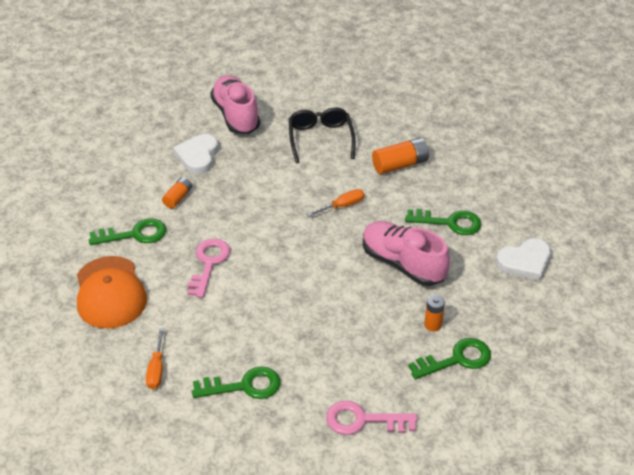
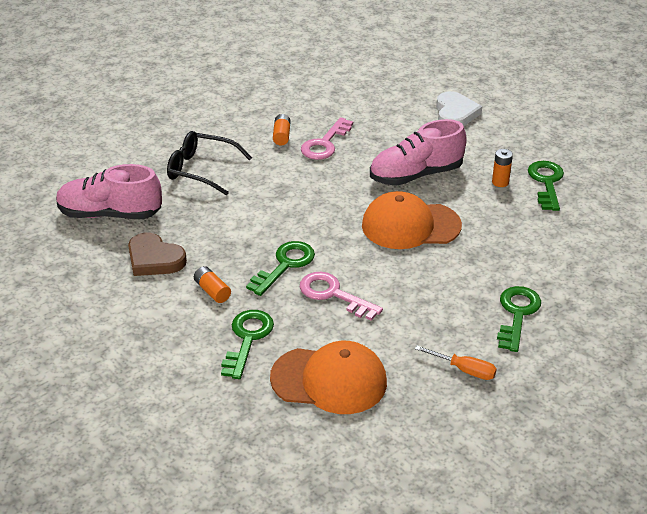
camera: 65 degrees left, 5 degrees down
white heart [173,134,218,174] -> brown heart [128,233,187,276]
orange screwdriver [307,189,364,216] -> none
pink key [326,401,417,435] -> pink key moved to [301,117,353,160]
orange battery [372,138,429,174] -> orange battery [273,114,291,145], size x0.61
green key [405,209,481,235] -> green key moved to [246,241,315,296]
none -> orange cap [362,191,462,249]

